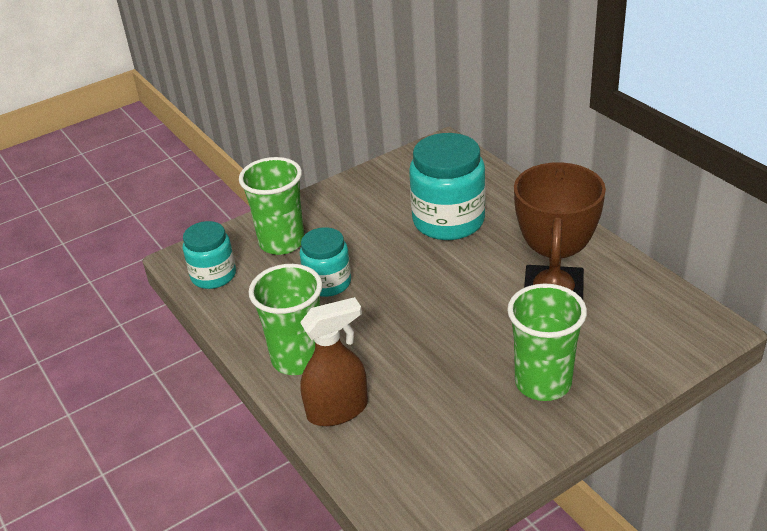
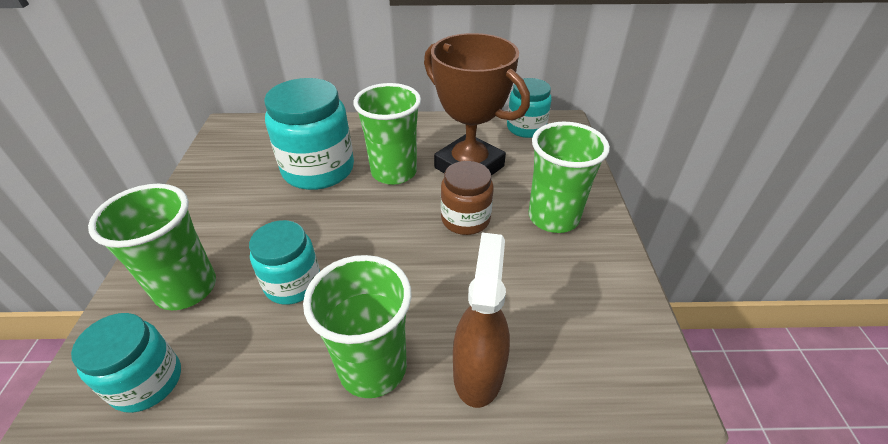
camera: 60 degrees left, 5 degrees up
none -> green cup [353,83,421,185]
none -> brown jar [441,161,493,235]
none -> turquoise jar [507,78,552,138]

